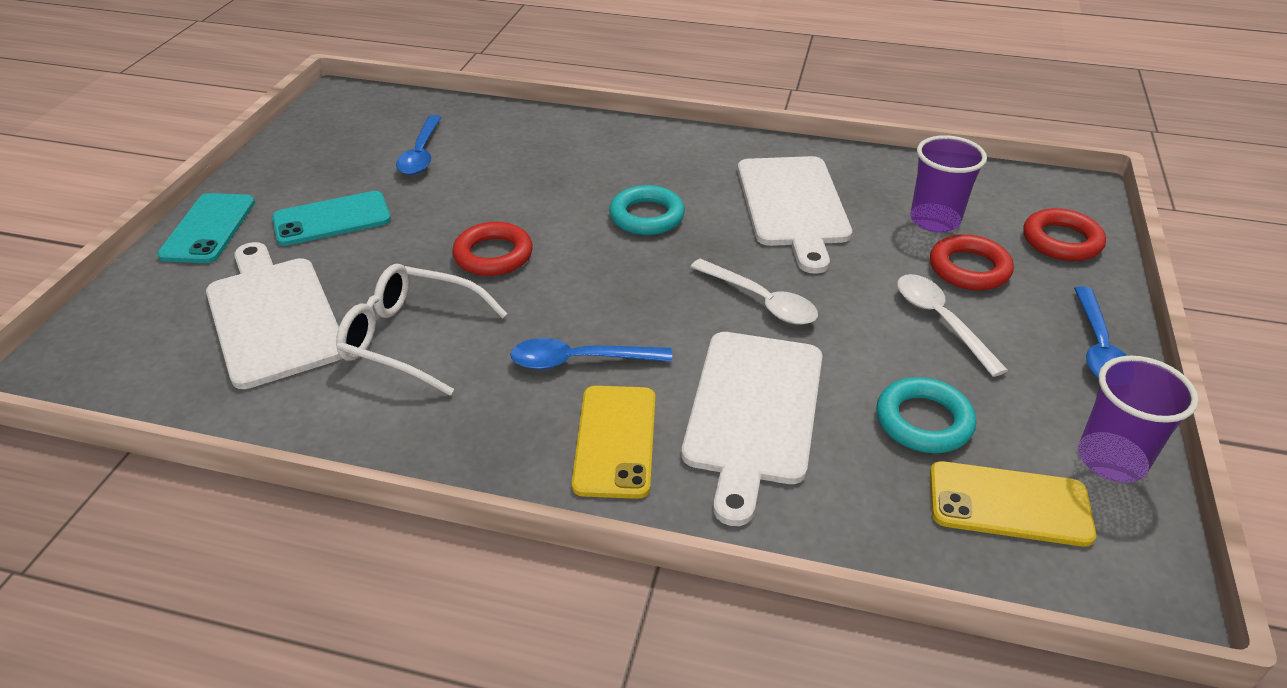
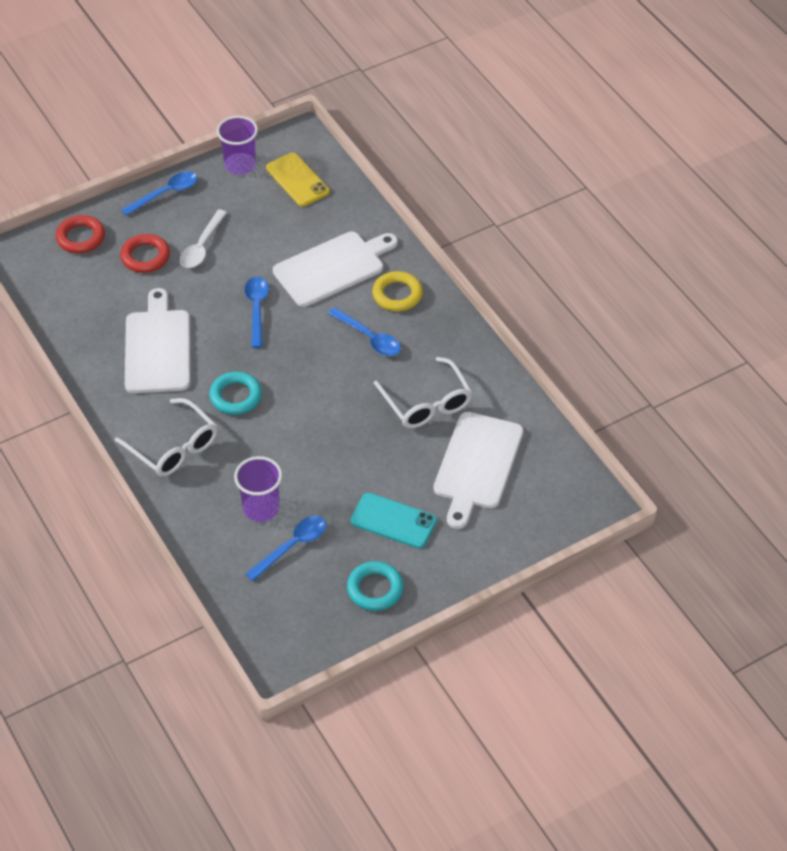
camera: 135 degrees left, 10 degrees up
turquoise phone [157,193,255,263] -> none
red ring [452,222,533,276] -> none
yellow phone [572,386,655,499] -> yellow ring [372,271,423,311]
white spoon [690,259,818,325] -> blue spoon [244,277,269,348]
white cutting board [738,156,852,274] -> white cutting board turned 45 degrees counterclockwise [125,288,190,393]
turquoise ring [876,377,976,453] -> turquoise ring moved to [347,561,404,611]
purple cup [910,135,987,233] -> purple cup moved to [234,456,282,522]
none -> white glasses [115,398,218,477]

